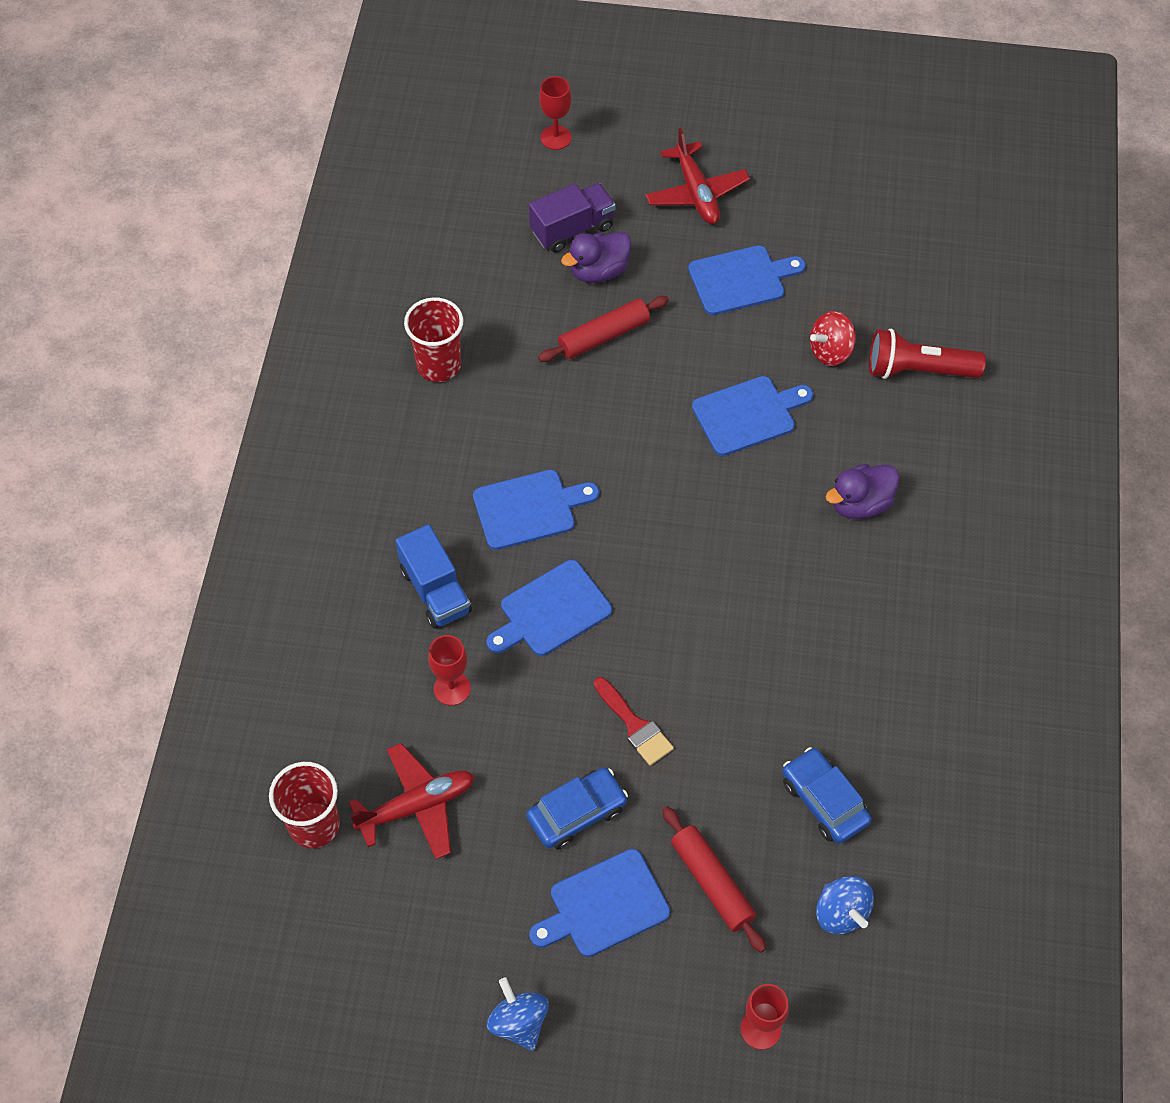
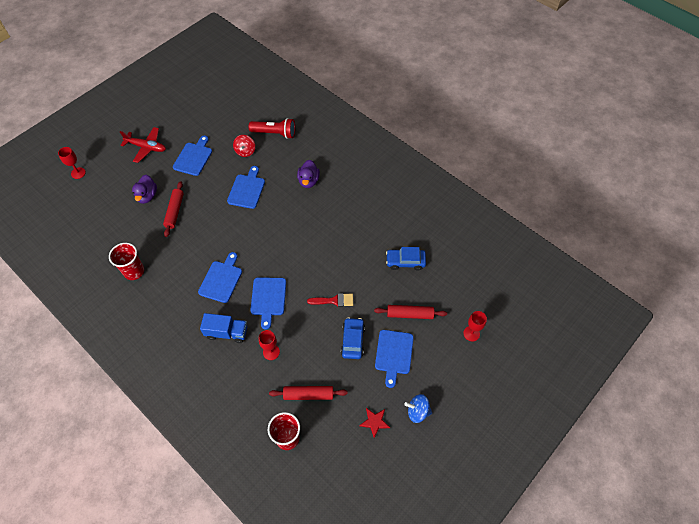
camera: 55 degrees left, 0 degrees up
red plane [349,743,474,859] -> red rolling pin [269,386,347,400]
purple truck [529,183,616,252] -> none
blue spinning top [816,876,874,935] -> none
red flashlight [869,328,986,379] -> red flashlight turned 120 degrees counterclockwise [249,118,295,139]
none -> red star [359,408,390,438]

